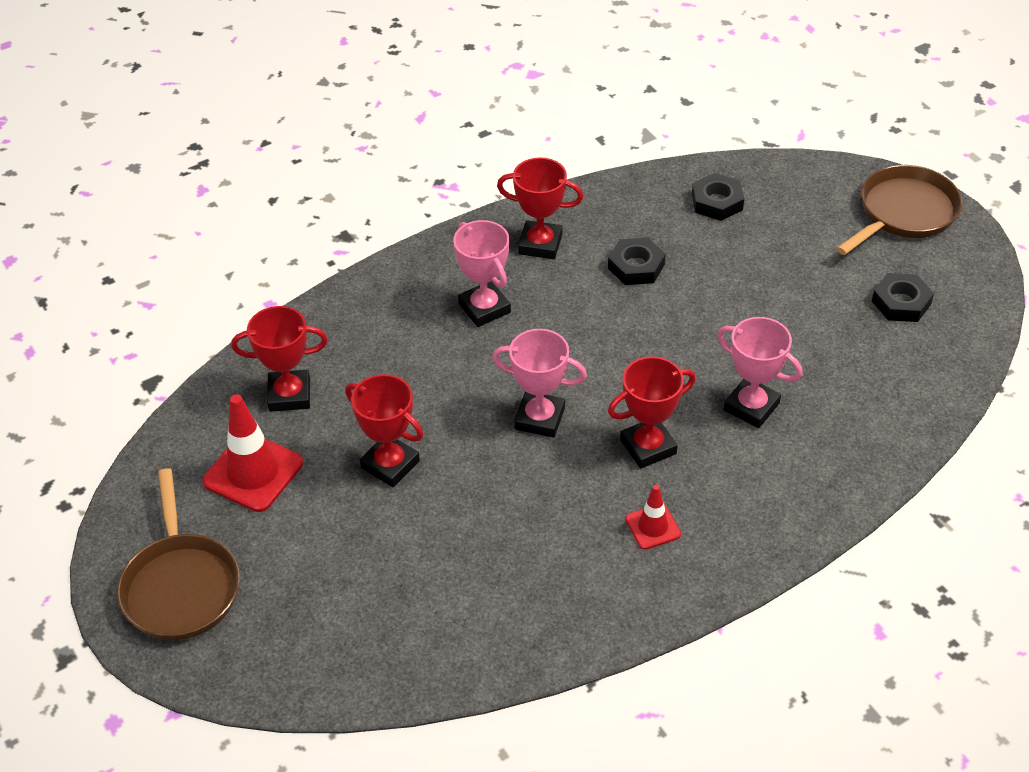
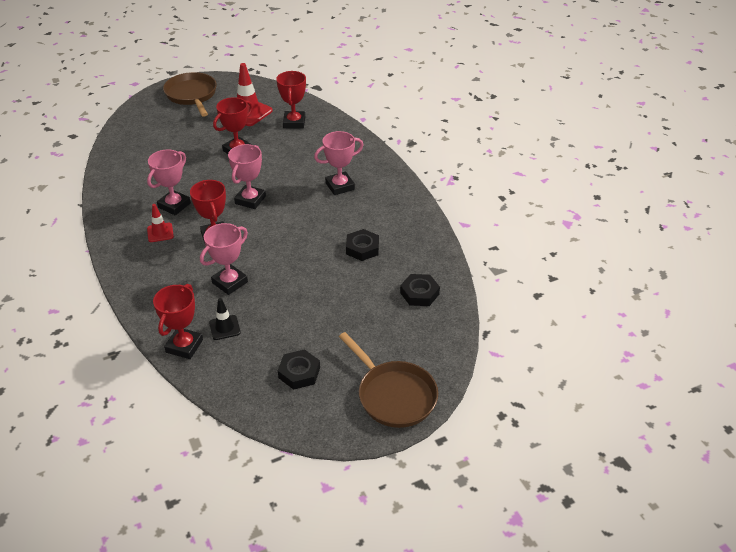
camera: 95 degrees right, 5 degrees down
brown pan [117,468,240,640] -> brown pan turned 75 degrees clockwise [163,72,217,117]
red trophy [497,157,583,259] -> red trophy moved to [153,284,203,359]
none -> pink trophy [147,150,191,215]
none -> black traffic cone [209,298,241,340]

